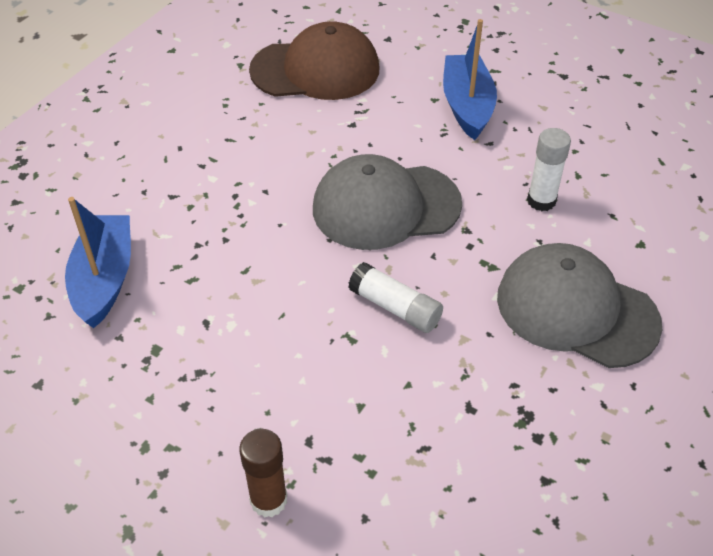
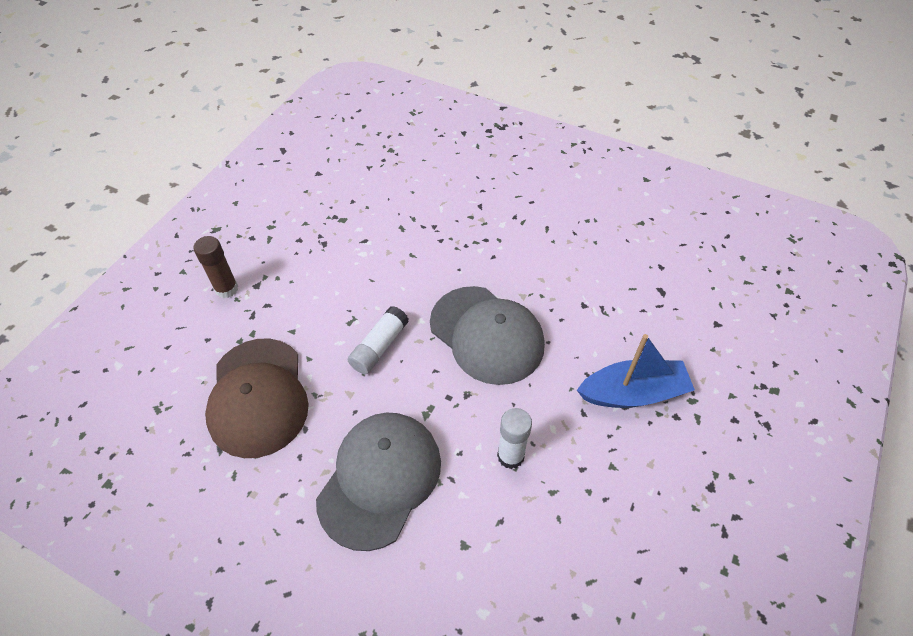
camera: 85 degrees right, 5 degrees up
blue boat [65,197,131,328] -> none
brown cap [249,21,379,100] -> brown cap moved to [205,338,309,458]
grey cap [313,154,462,250] -> grey cap turned 150 degrees clockwise [430,286,545,385]

